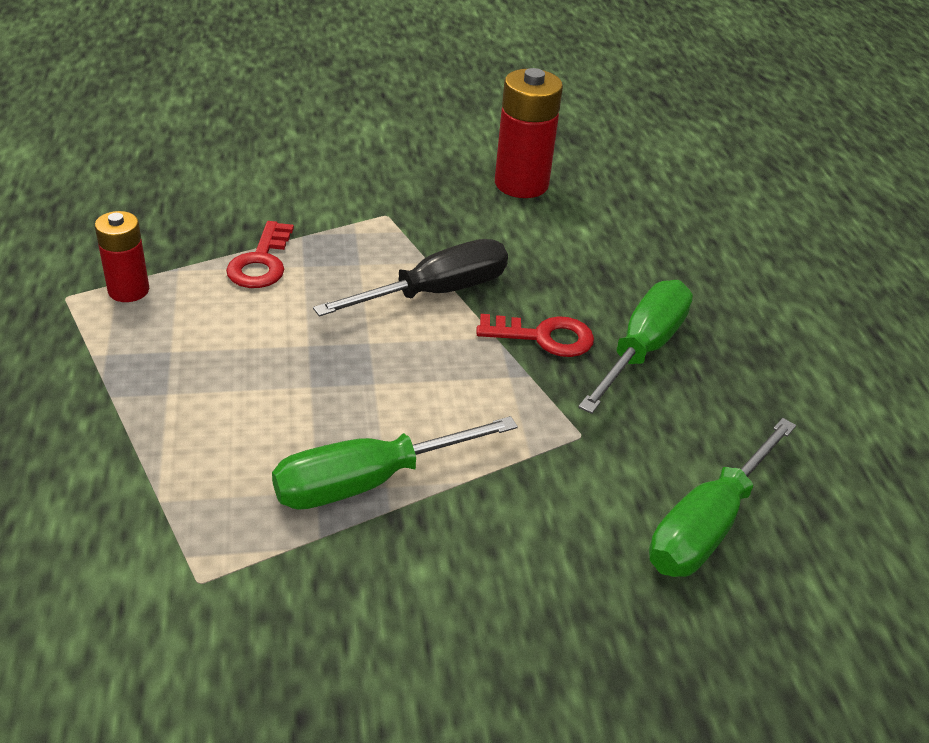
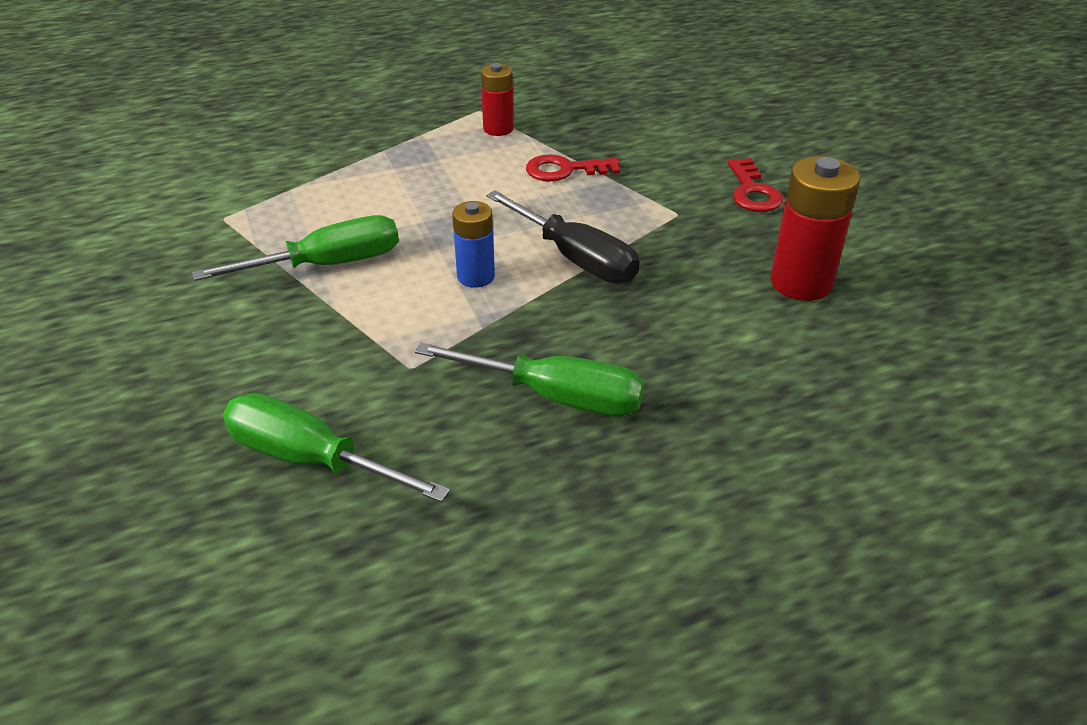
camera: 80 degrees right, 0 degrees up
green screwdriver [272,416,518,510] -> green screwdriver turned 105 degrees clockwise [192,215,399,281]
red key [476,314,594,357] -> red key moved to [727,158,783,212]
none -> blue battery [452,201,495,288]

